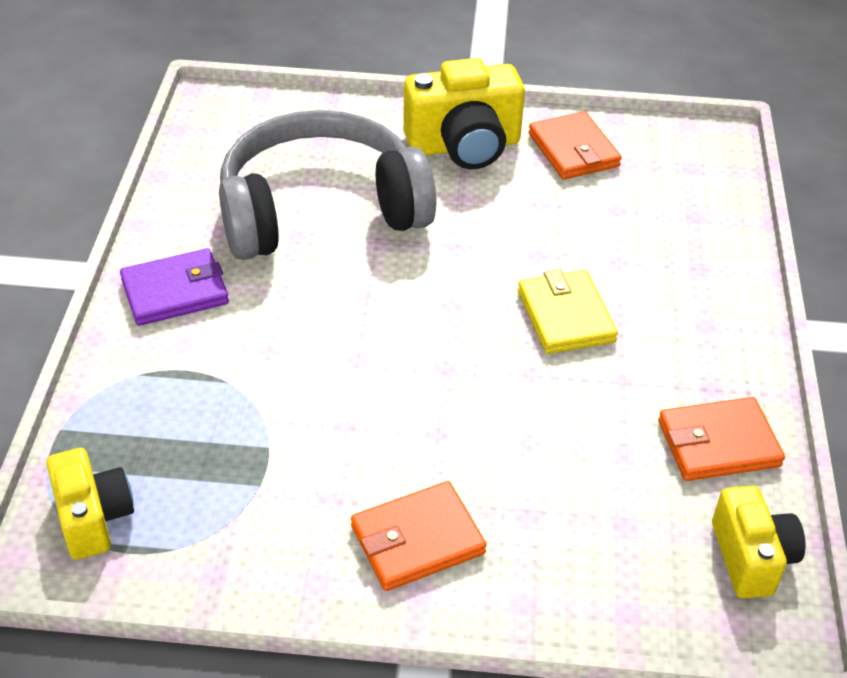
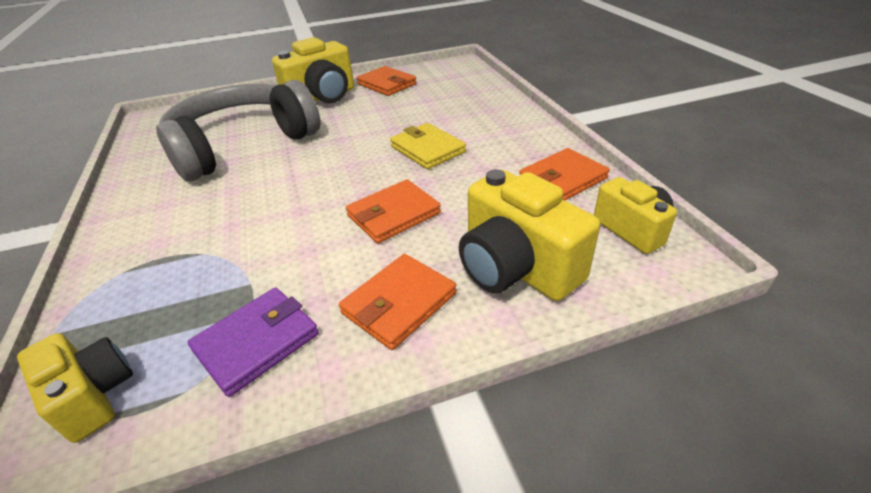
camera: 20 degrees left, 5 degrees down
purple wallet [120,248,229,326] -> purple wallet moved to [188,287,319,397]
none -> orange wallet [346,180,441,243]
none -> yellow camera [459,169,600,301]

